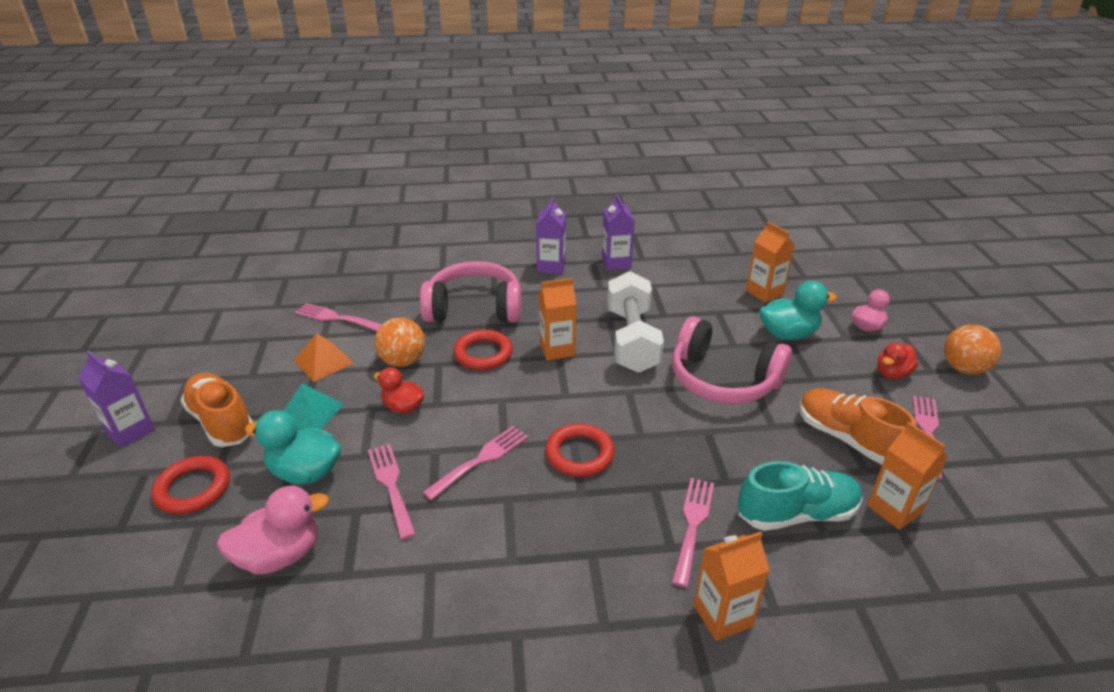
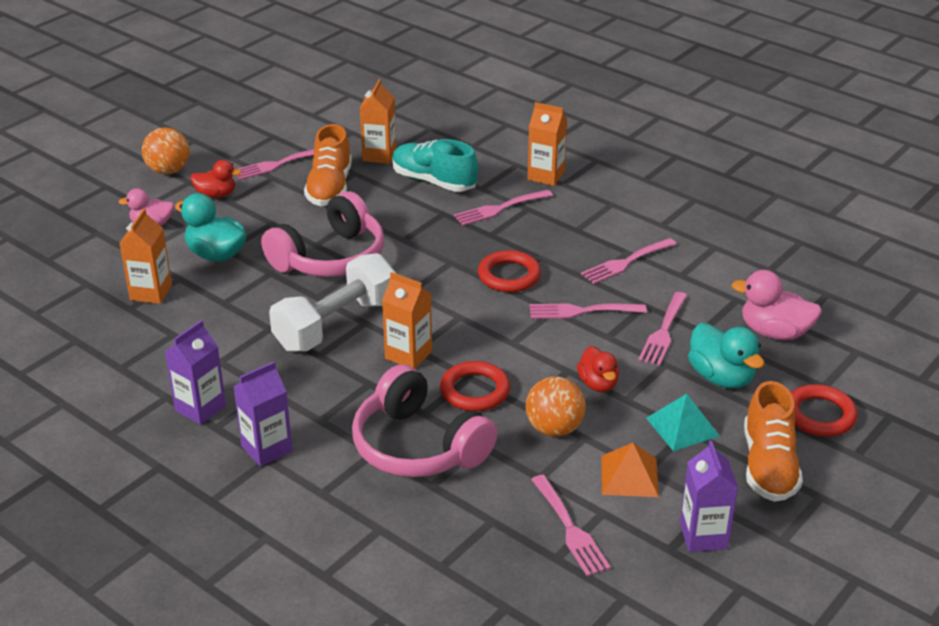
camera: 135 degrees left, 0 degrees up
purple carton [78,351,155,448] -> purple carton moved to [680,440,738,552]
pink headphones [672,316,792,404] -> pink headphones turned 60 degrees clockwise [261,191,384,277]
none -> pink fork [581,238,676,284]

